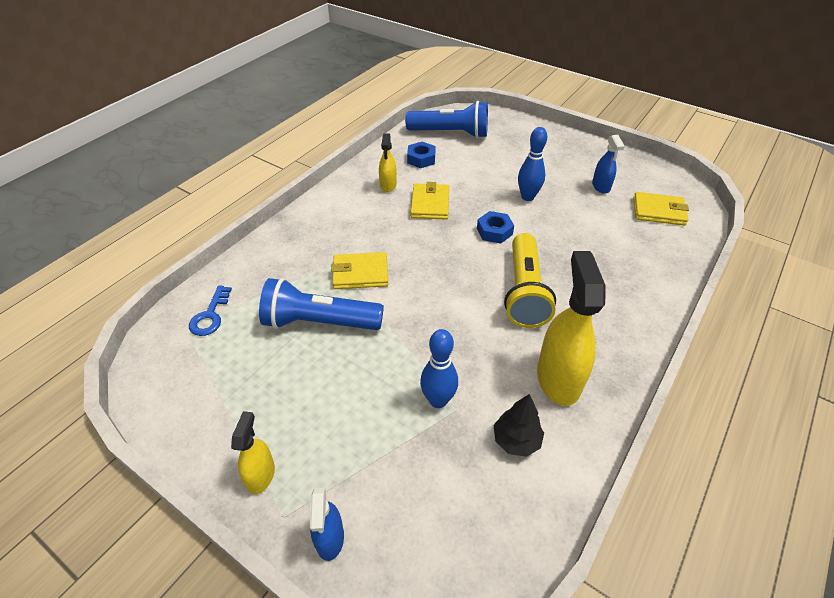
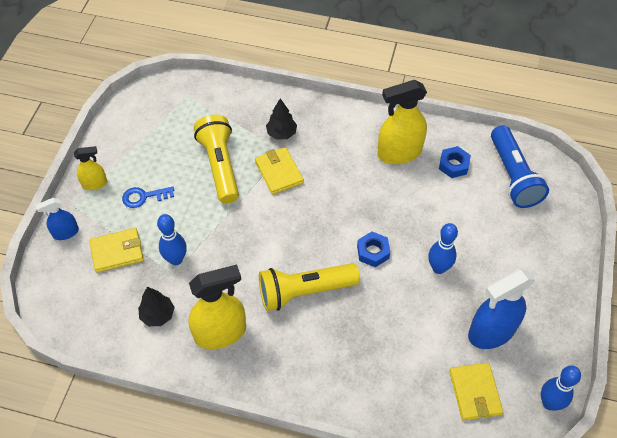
camera: 70 degrees right, 10 degrees up
blue key [189,286,232,336] -> blue key moved to [122,186,174,208]
blue flashlight [259,278,384,330] -> yellow flashlight [194,115,239,204]
yellow spray bottle [379,133,397,192] -> yellow spray bottle [377,80,427,164], size x1.87
yellow wallet [411,182,449,220] -> yellow wallet moved to [89,228,144,273]
blue spray bottle [592,135,625,194] -> blue spray bottle [468,269,535,349], size x1.87
none -> black tree [266,98,297,139]
none -> blue bowling pin [541,365,581,410]

